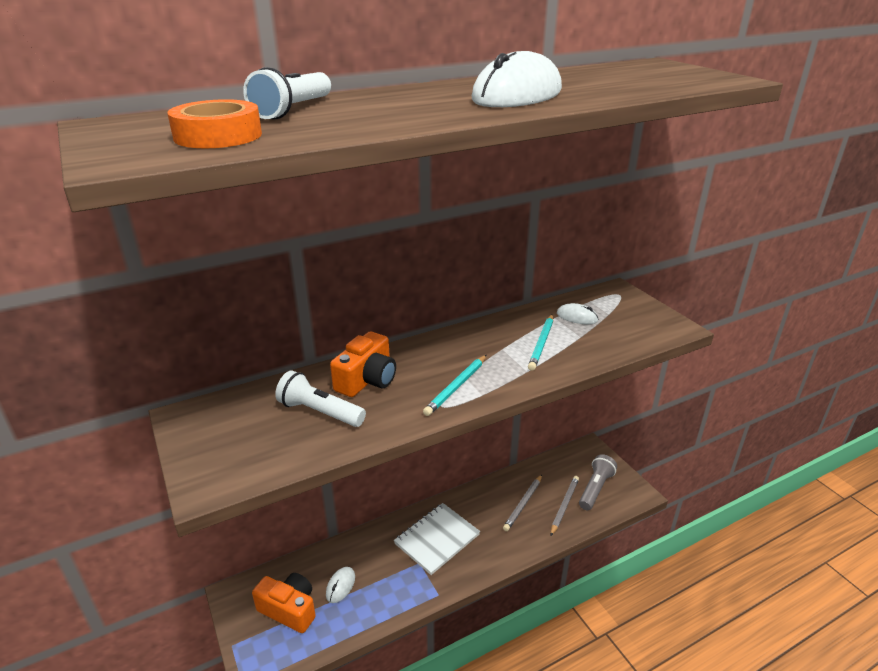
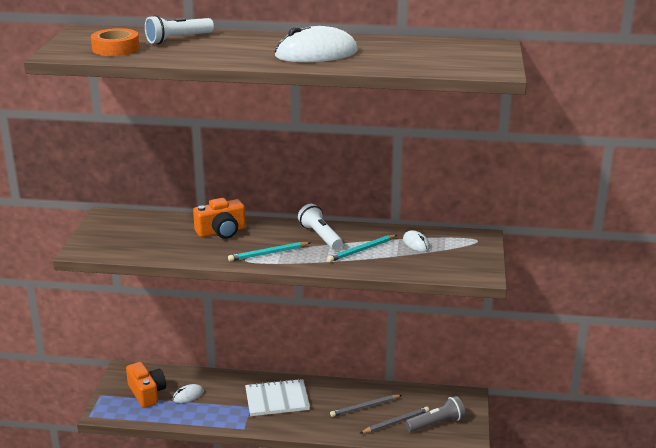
camera: 35 degrees right, 5 degrees down
white flashlight [275,370,366,427] -> white flashlight moved to [298,204,343,250]

